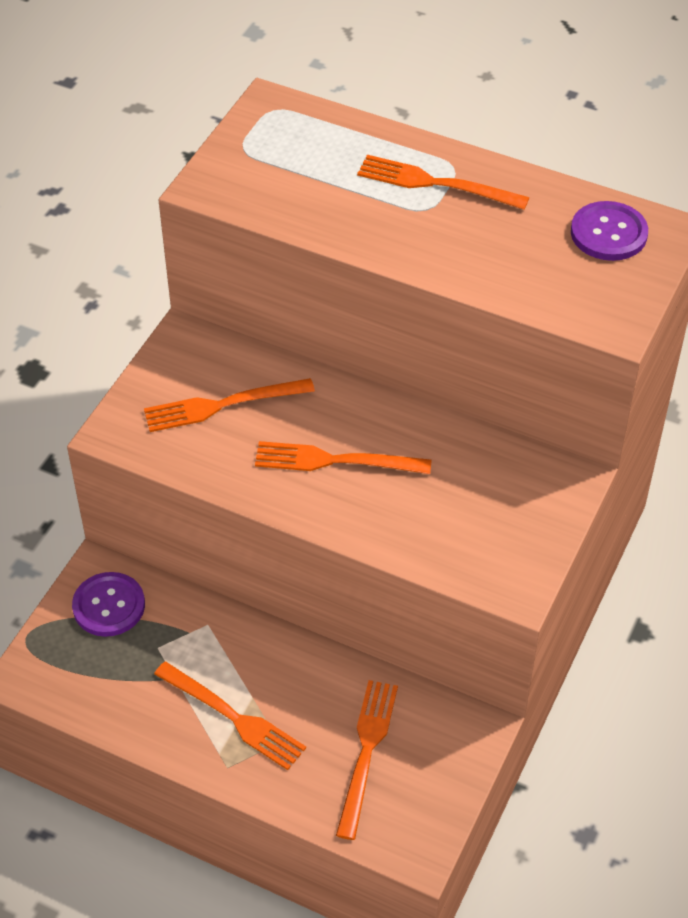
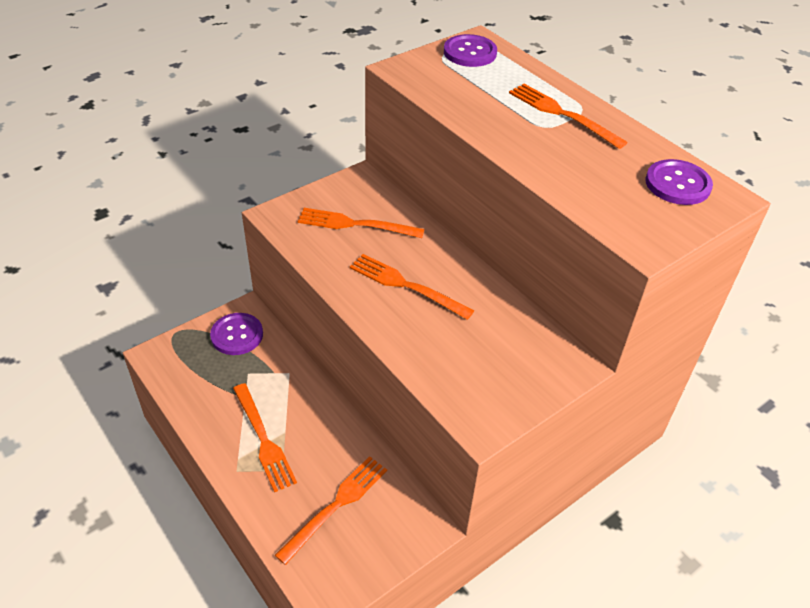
camera: 25 degrees right, 5 degrees down
none -> purple button [444,34,497,67]

